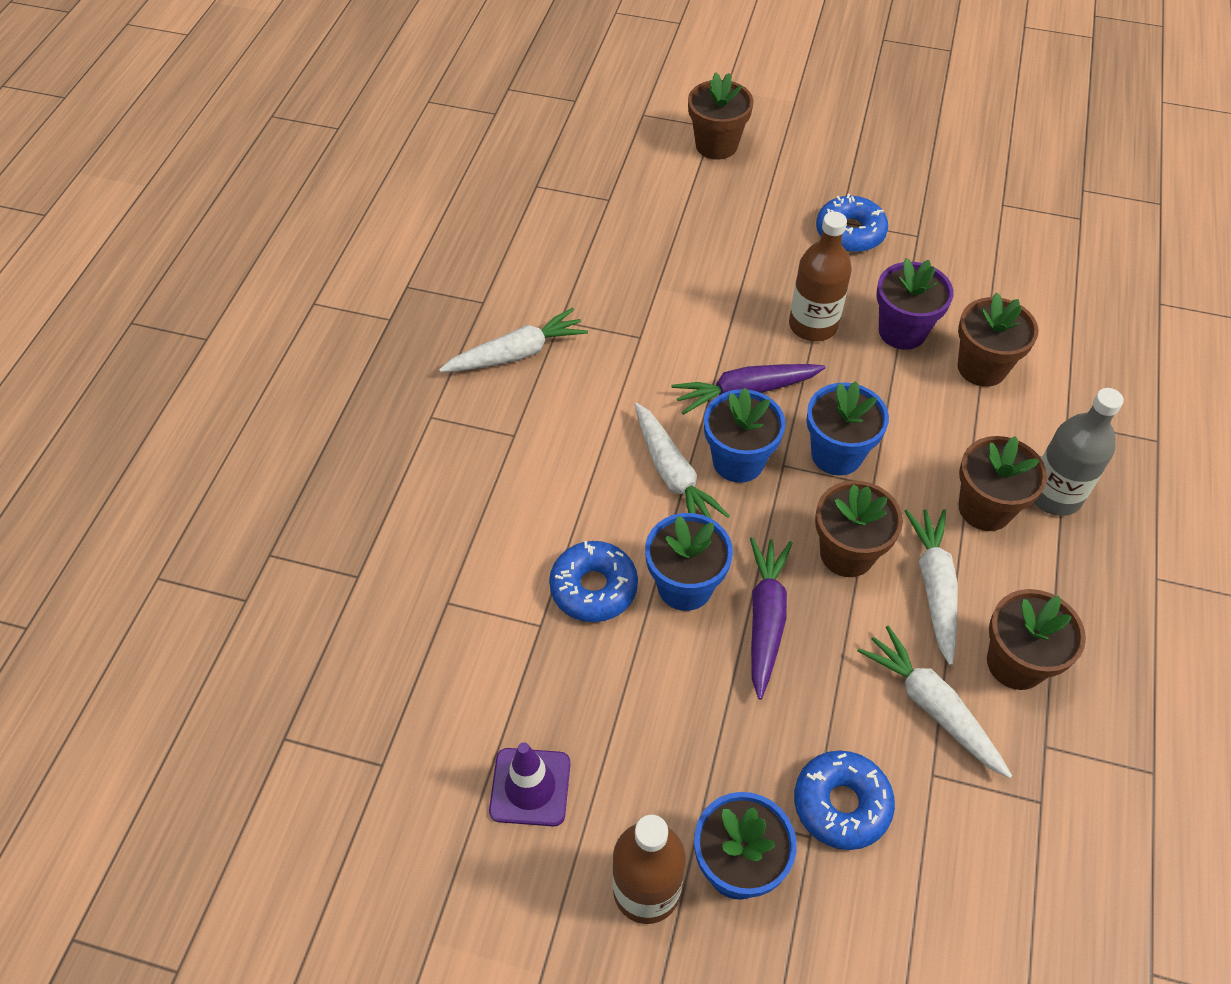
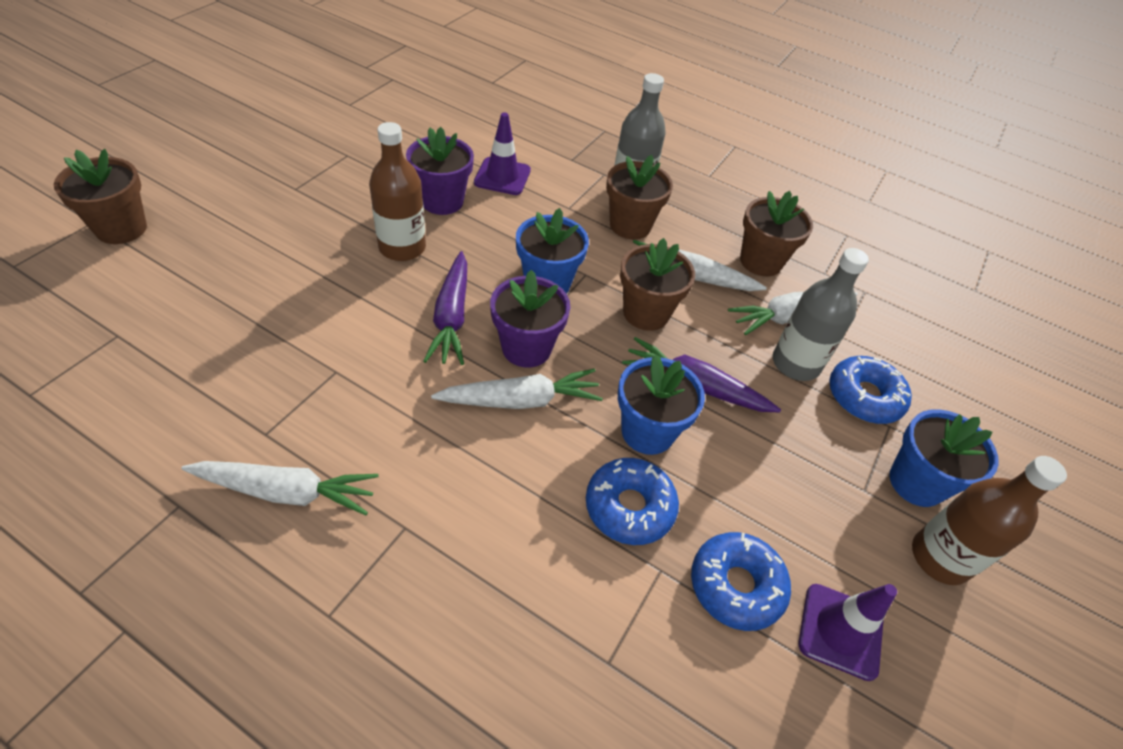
camera: 80 degrees left, 5 degrees down
white carrot [439,308,588,372] -> white carrot turned 105 degrees clockwise [181,461,379,515]
blue flower pot [704,388,785,483] -> purple flower pot [490,270,570,368]
blue donut [816,194,888,252] -> blue donut moved to [691,532,791,631]
brown flower pot [958,293,1039,387] -> purple traffic cone [474,112,531,195]
none -> grey bottle [773,248,869,381]

